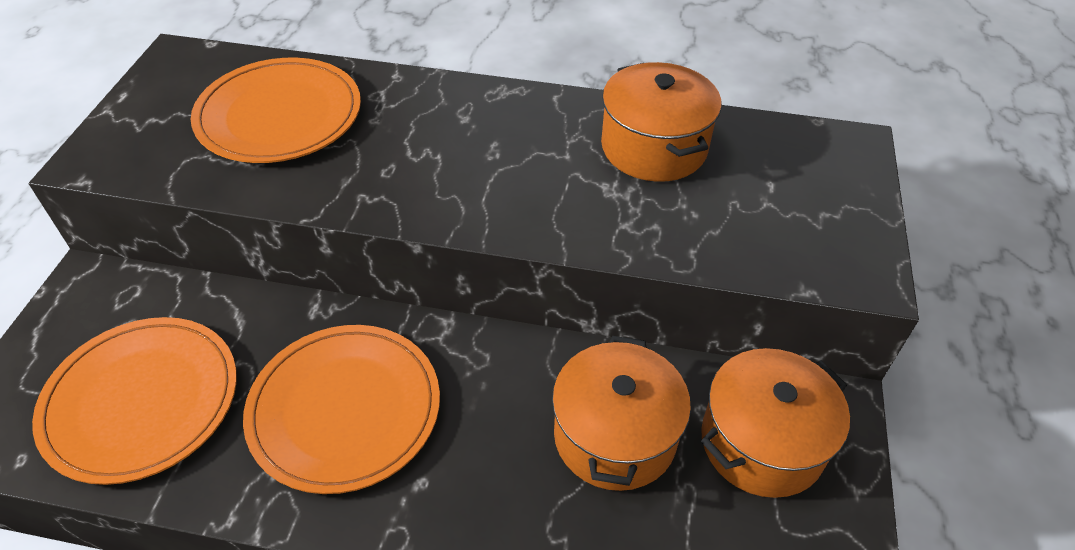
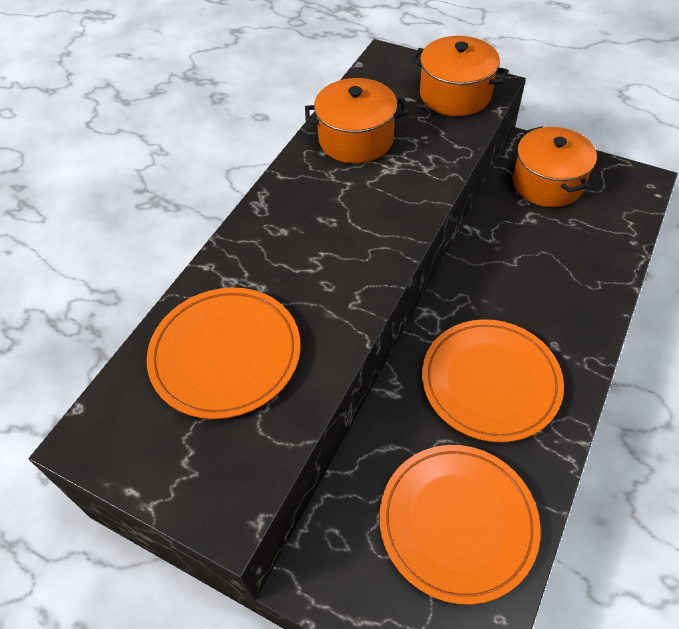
camera: 70 degrees left, 5 degrees up
orange pot [552,336,691,491] -> orange pot moved to [411,36,509,116]

